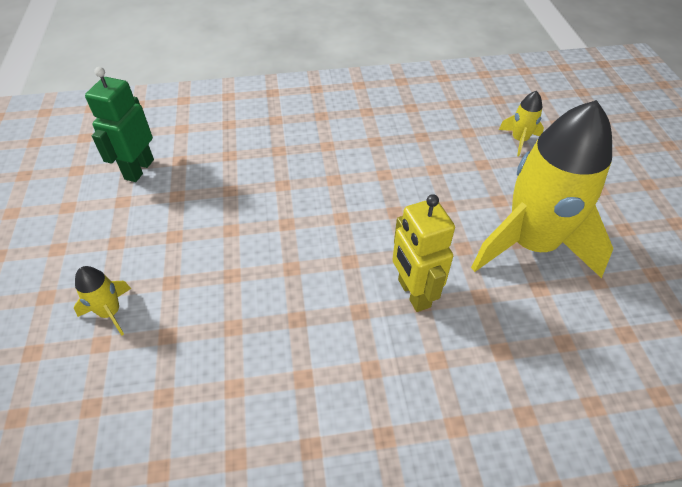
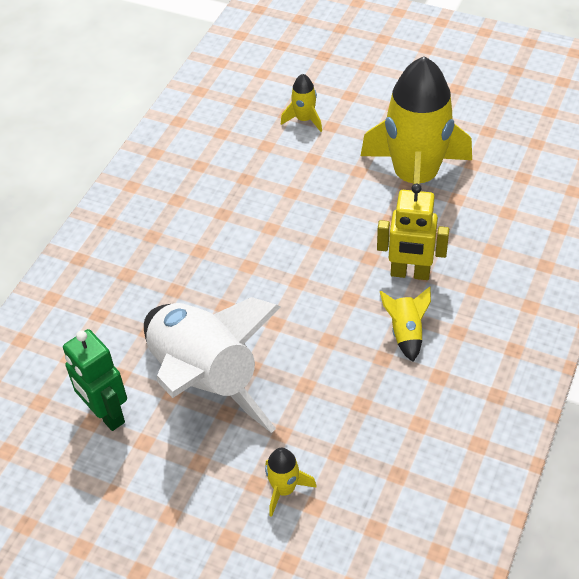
camera: 55 degrees left, 0 degrees up
none -> white rocket [144,297,281,433]
none -> yellow rocket [380,287,431,362]

